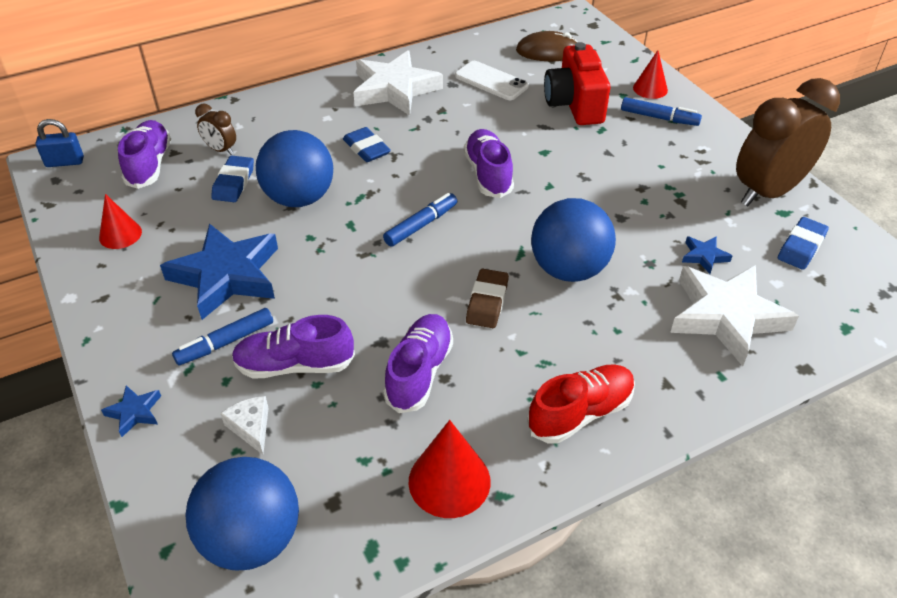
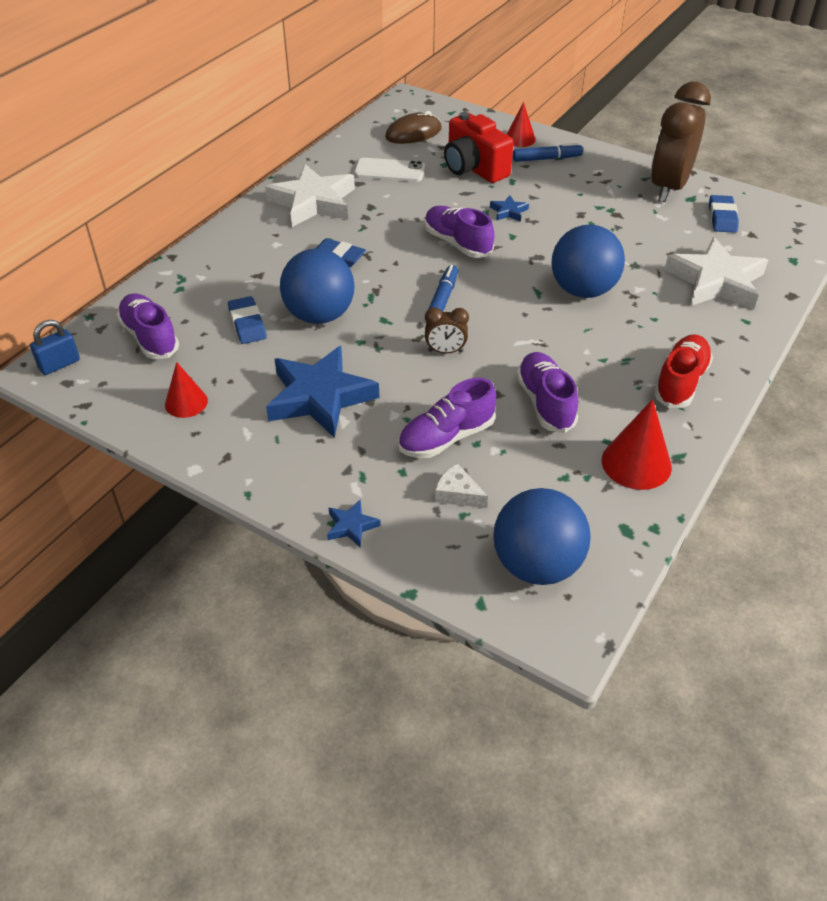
camera: 30 degrees left, 0 degrees up
blue marker [172,308,273,366] -> none
brown clock [195,104,236,155] -> brown clock moved to [425,307,469,353]
brown eraser [466,269,509,328] -> none
blue star [682,236,732,274] -> blue star moved to [490,195,529,222]

